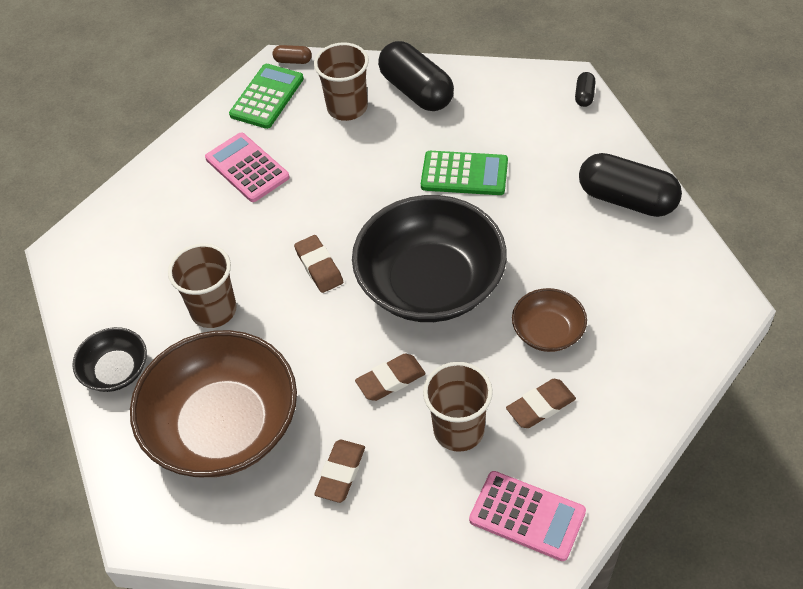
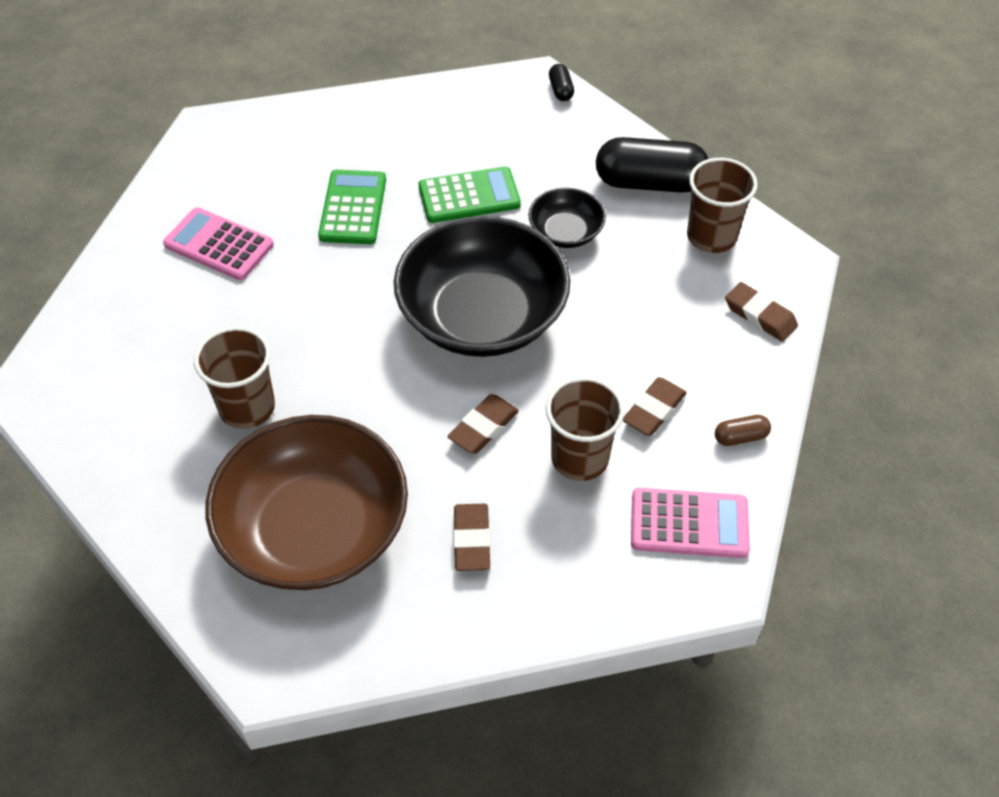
camera: 25 degrees left, 0 degrees up
black bowl [72,327,147,392] -> black bowl moved to [528,188,606,248]
green calculator [229,64,304,129] -> green calculator moved to [318,170,386,244]
brown capsule [272,45,312,64] -> brown capsule moved to [715,415,771,446]
brown eraser [294,235,343,293] -> brown eraser moved to [725,282,798,342]
brown cup [314,42,369,121] -> brown cup moved to [687,158,758,253]
black capsule [378,41,454,111] -> none
brown bowl [512,288,587,352] -> none

